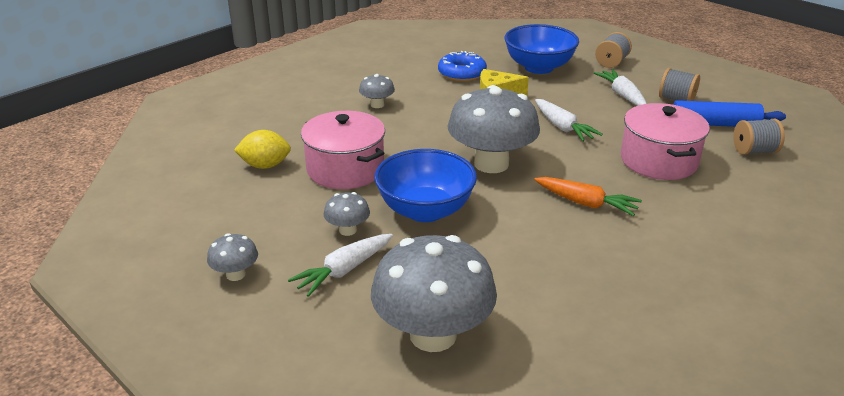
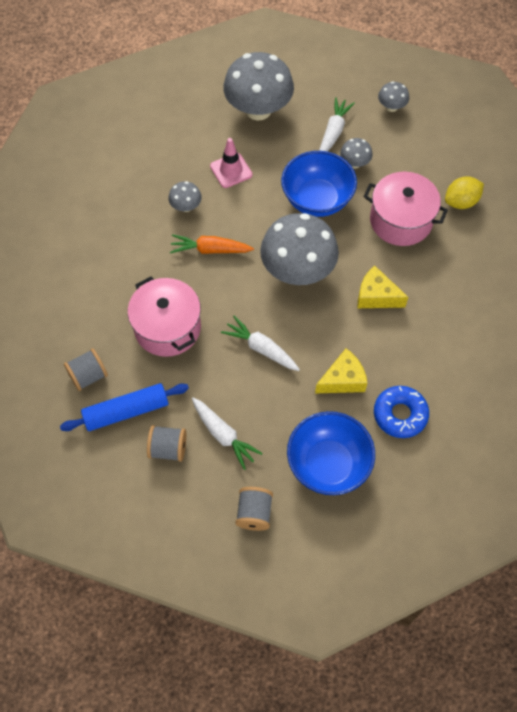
camera: 155 degrees right, 30 degrees up
grey mushroom [359,74,395,108] -> grey mushroom moved to [168,181,202,212]
none -> pink traffic cone [210,138,252,188]
none -> yellow cheese [358,265,408,308]

